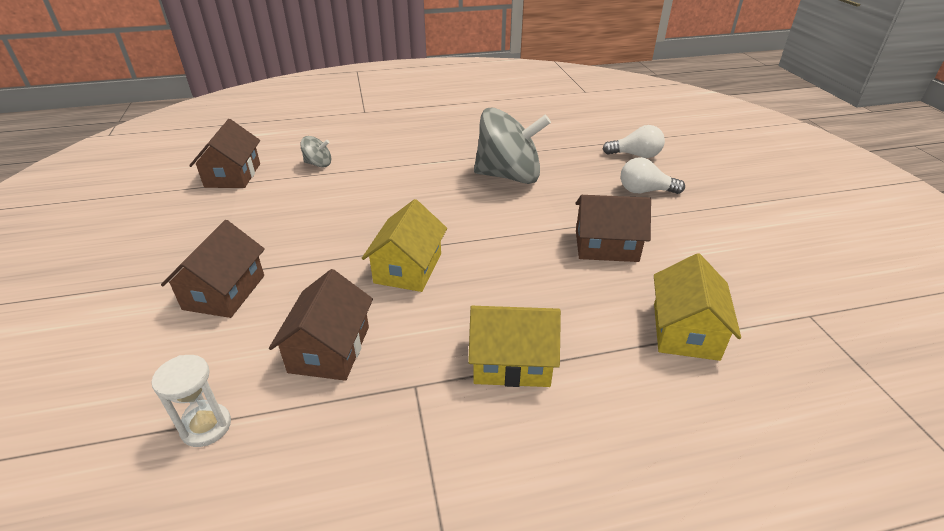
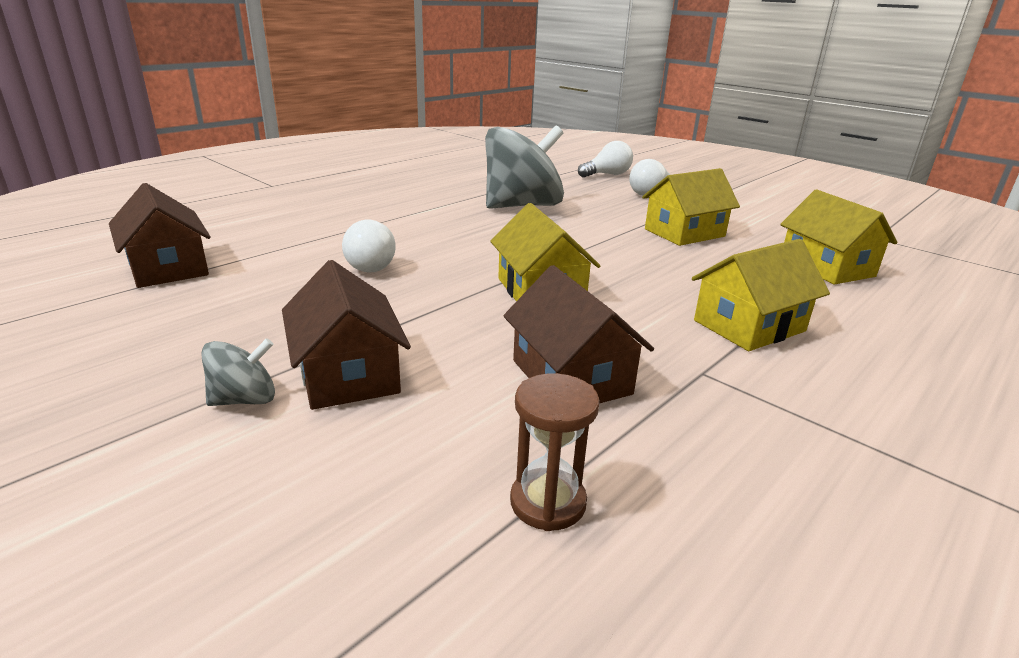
camera: 35 degrees left, 10 degrees down
white hourglass [151,355,231,447] -> brown hourglass [510,373,600,531]
grey spinning top [300,136,331,167] -> grey spinning top moved to [201,338,275,406]
brown house [575,195,651,262] -> yellow house [642,168,740,246]
none -> white light bulb [342,220,396,273]

